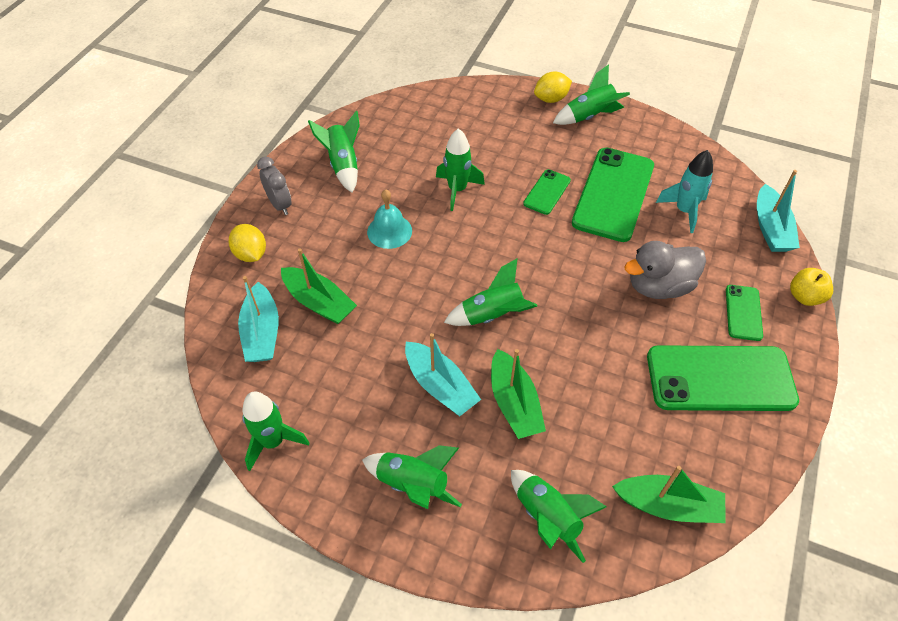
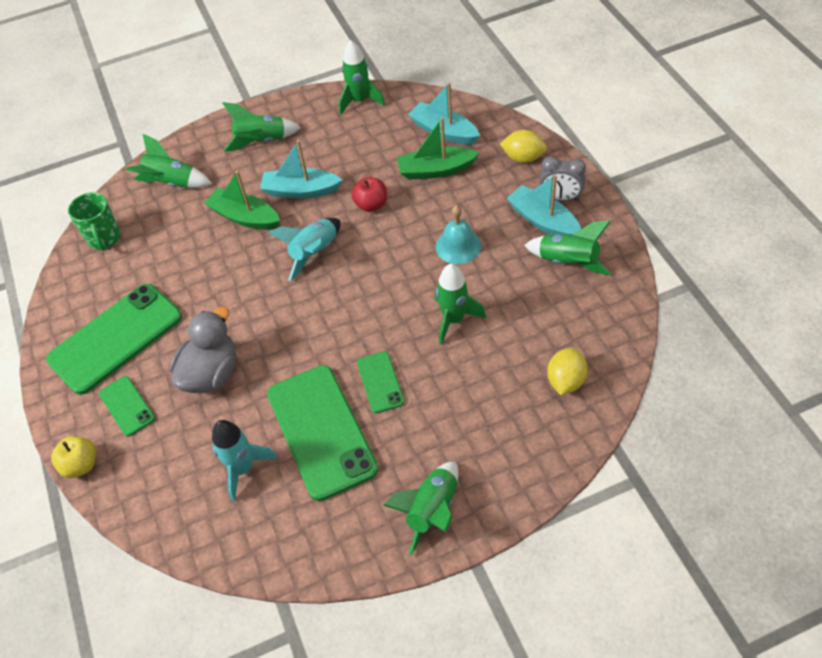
camera: 140 degrees right, 0 degrees up
green rocket [444,258,537,326] -> turquoise rocket [269,218,341,281]
yellow lemon [534,71,572,103] -> yellow lemon moved to [547,347,587,395]
green boat [612,466,726,523] -> green mug [68,192,121,251]
turquoise boat [757,170,800,252] -> turquoise boat moved to [506,174,581,235]
none -> red apple [352,177,387,212]

